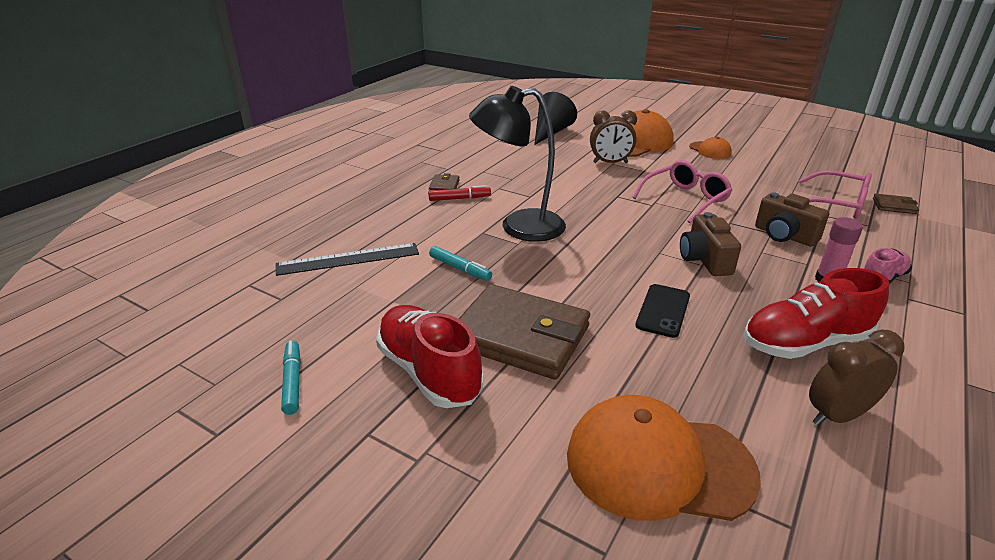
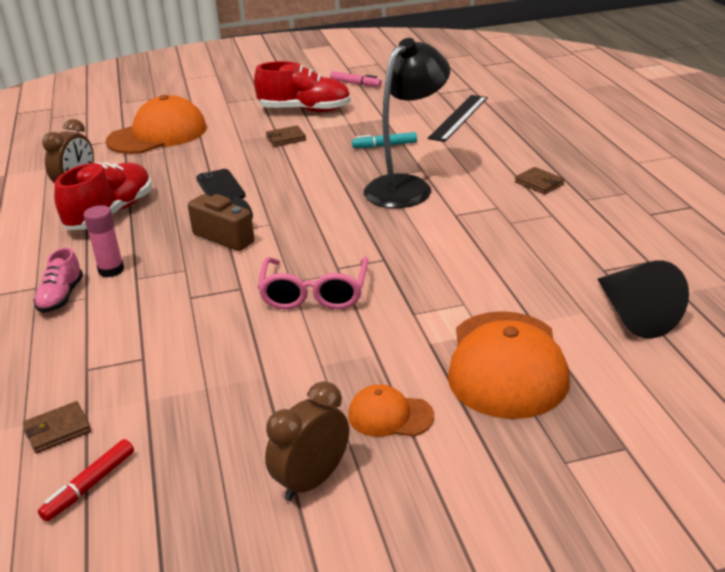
camera: 135 degrees right, 0 degrees up
turquoise marker [281,341,301,415] -> pink marker [330,71,382,87]
red marker [428,185,491,201] -> red marker moved to [38,439,134,522]
brown wallet [459,284,590,380] -> brown wallet [266,126,306,147], size x0.41
brown clock [590,110,637,163] -> brown clock moved to [265,381,349,501]
brown camera [755,192,829,247] -> none
pink glasses [798,170,872,219] -> none

